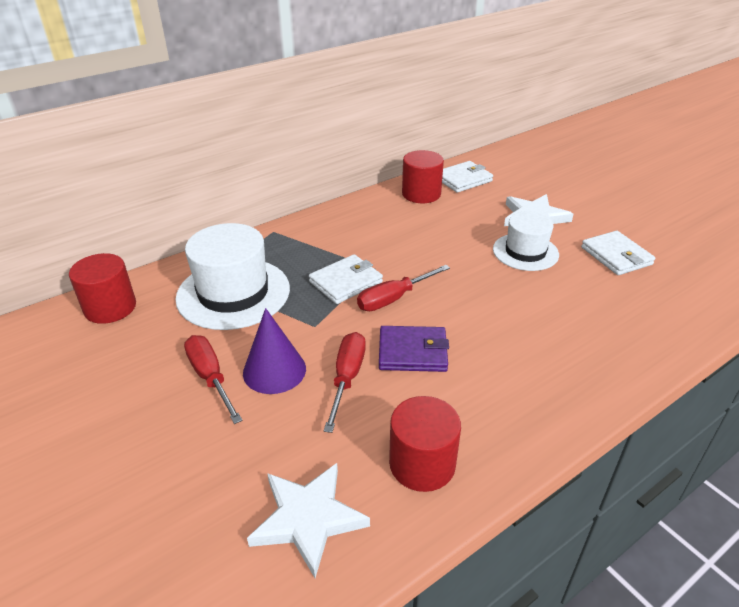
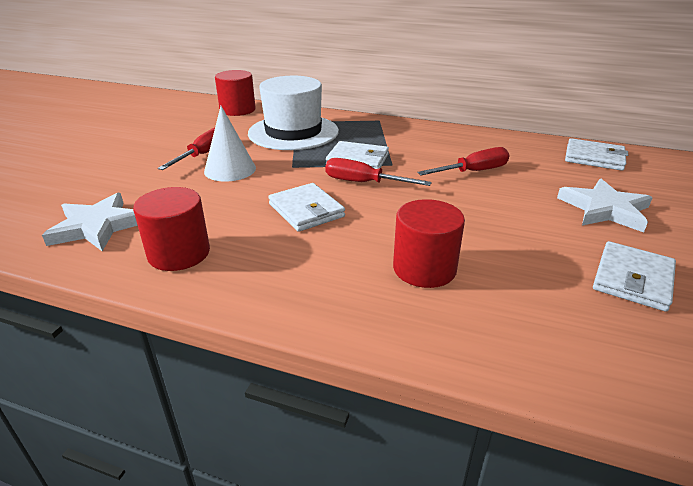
camera: 55 degrees right, 5 degrees down
purple cone [243,308,306,394] -> white cone [204,106,256,181]
red screwdriver [324,332,366,433] -> red screwdriver moved to [417,147,510,175]
purple wallet [379,326,449,372] -> white wallet [268,183,345,232]
red cylinder [402,150,444,203] -> red cylinder moved to [393,199,465,288]
white hat [493,211,559,271] -> none

